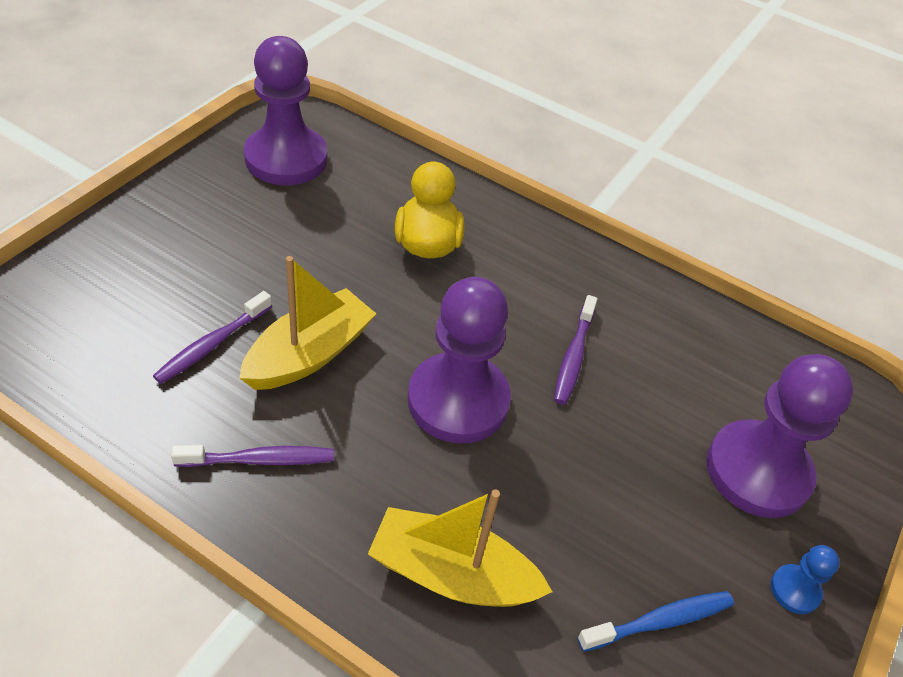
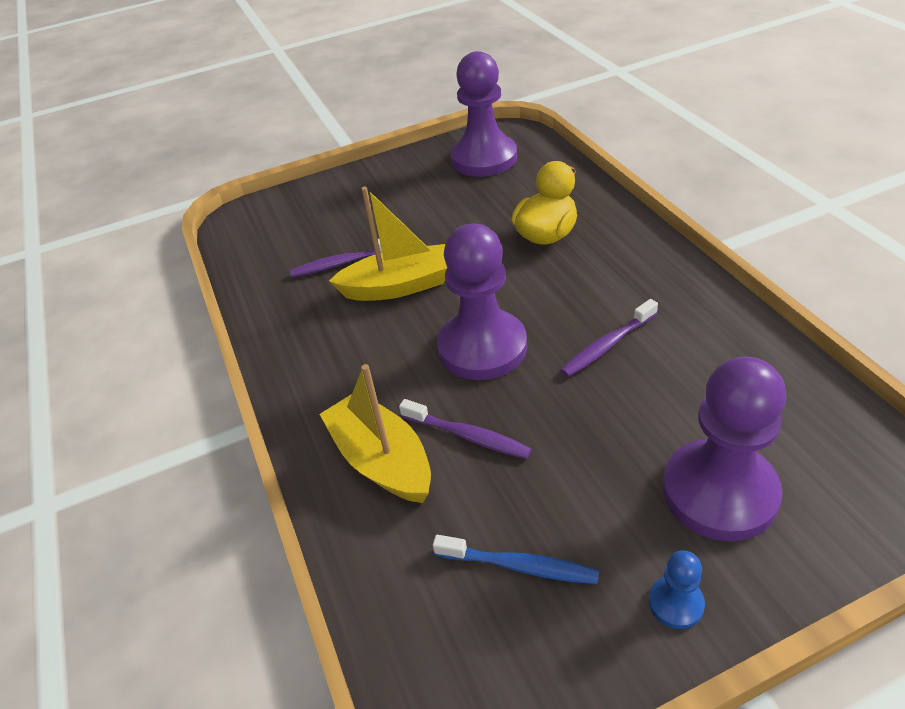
camera: 45 degrees right, 5 degrees down
purple toothbrush [171,445,334,467] -> purple toothbrush moved to [399,399,532,459]

